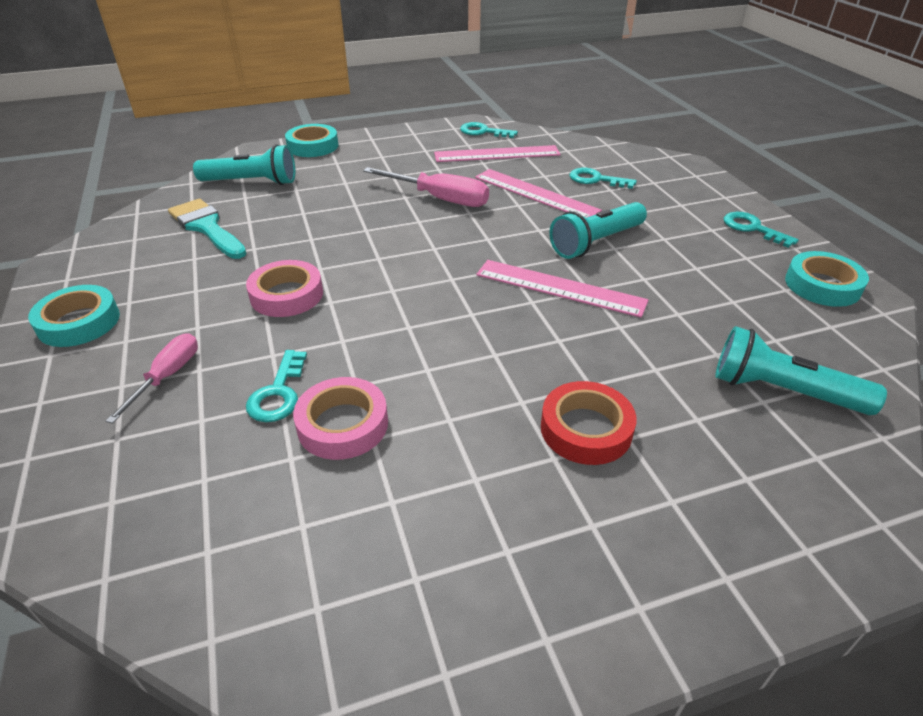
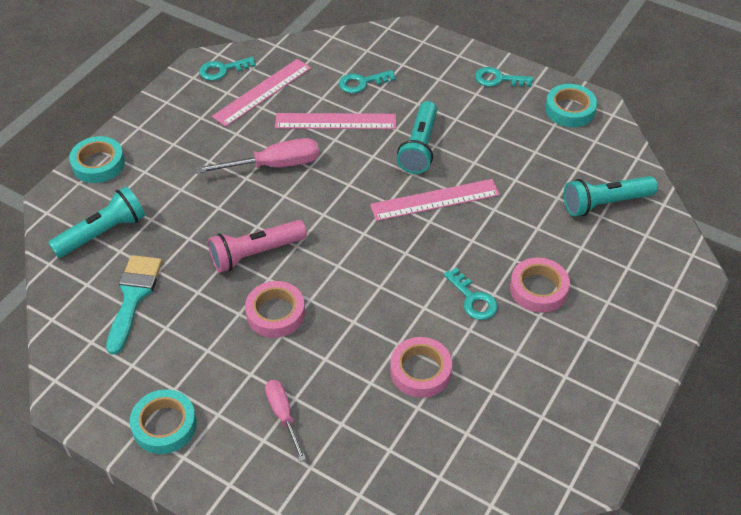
camera: 40 degrees left, 10 degrees up
turquoise brush [168,199,246,259] -> turquoise brush turned 90 degrees clockwise [106,255,162,355]
turquoise key [246,350,307,422] -> turquoise key moved to [444,267,498,320]
red tape [541,381,637,465] -> pink tape [510,258,570,313]
none -> pink flashlight [208,220,307,273]

